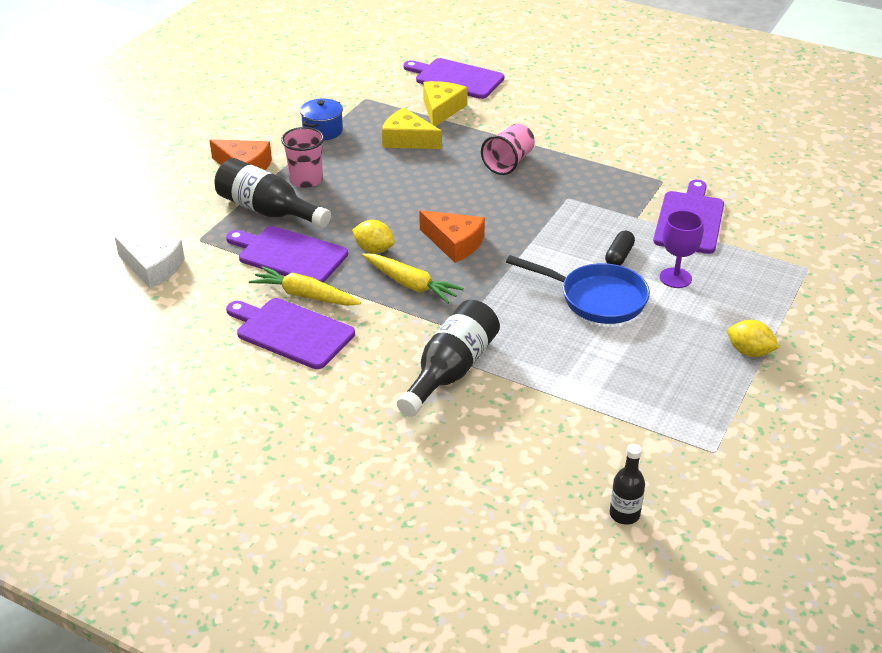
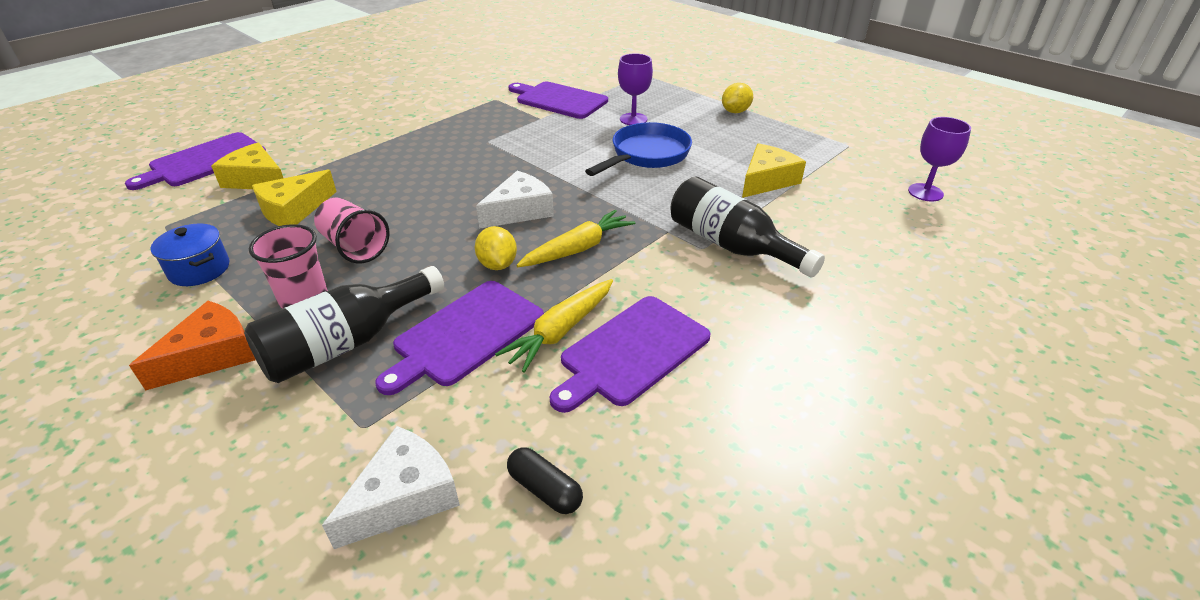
camera: 75 degrees left, 0 degrees up
yellow lemon [352,220,395,253] -> yellow lemon turned 60 degrees counterclockwise [475,226,517,270]
orange cheese [419,210,485,263] -> white cheese [476,171,554,229]
pink cup [481,124,535,175] -> pink cup moved to [314,198,390,263]
black capsule [605,230,635,266] -> black capsule moved to [507,447,583,514]
black bottle [610,444,645,525] -> purple goblet [908,117,971,201]
none -> yellow cheese [742,143,806,198]

